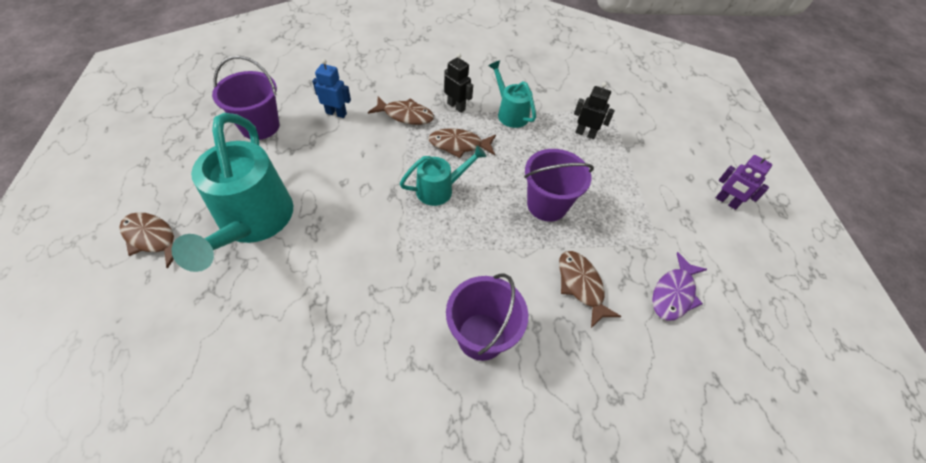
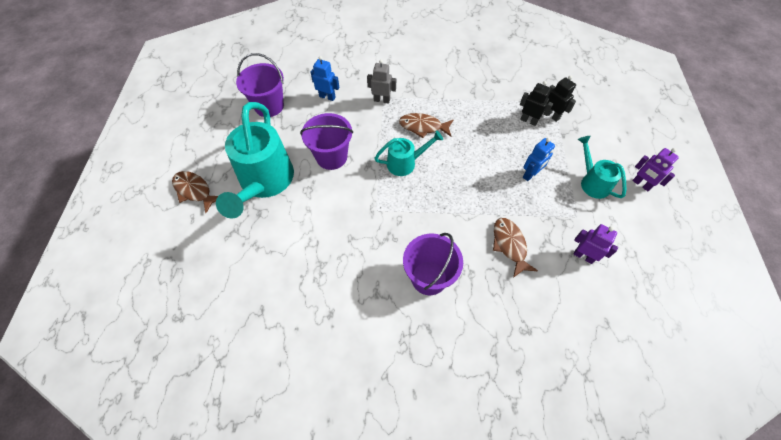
camera: 10 degrees right, 5 degrees up
brown fish [368,96,434,125] -> grey robot [367,59,396,104]
black robot [444,53,473,113] -> black robot moved to [546,75,576,122]
turquoise watering can [488,60,536,128] -> turquoise watering can moved to [578,136,626,199]
purple bucket [524,149,594,222] -> purple bucket moved to [300,113,353,170]
purple fish [652,252,707,321] -> purple robot [573,224,618,264]
none -> blue robot [523,138,555,181]

